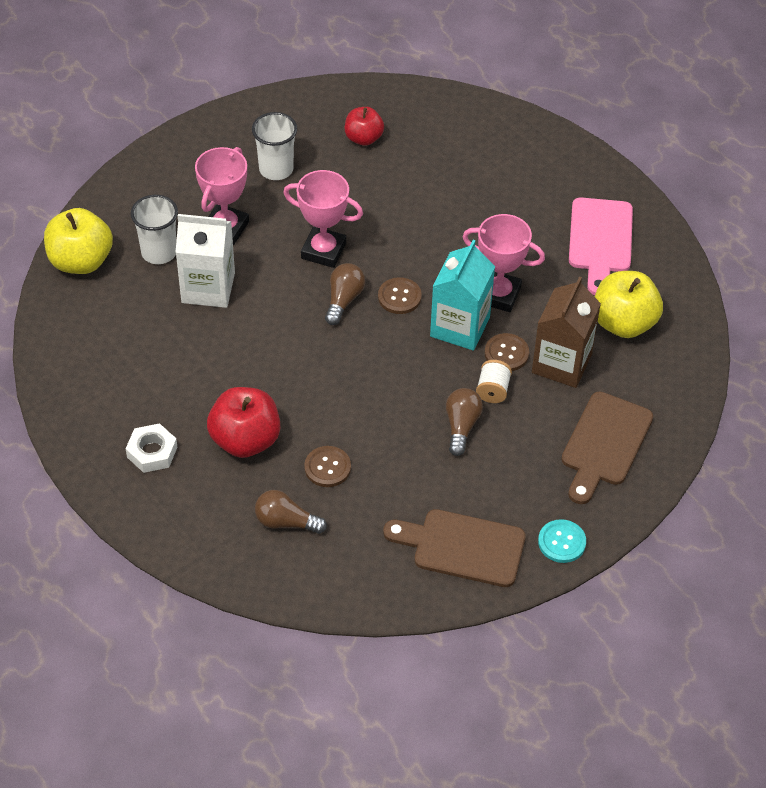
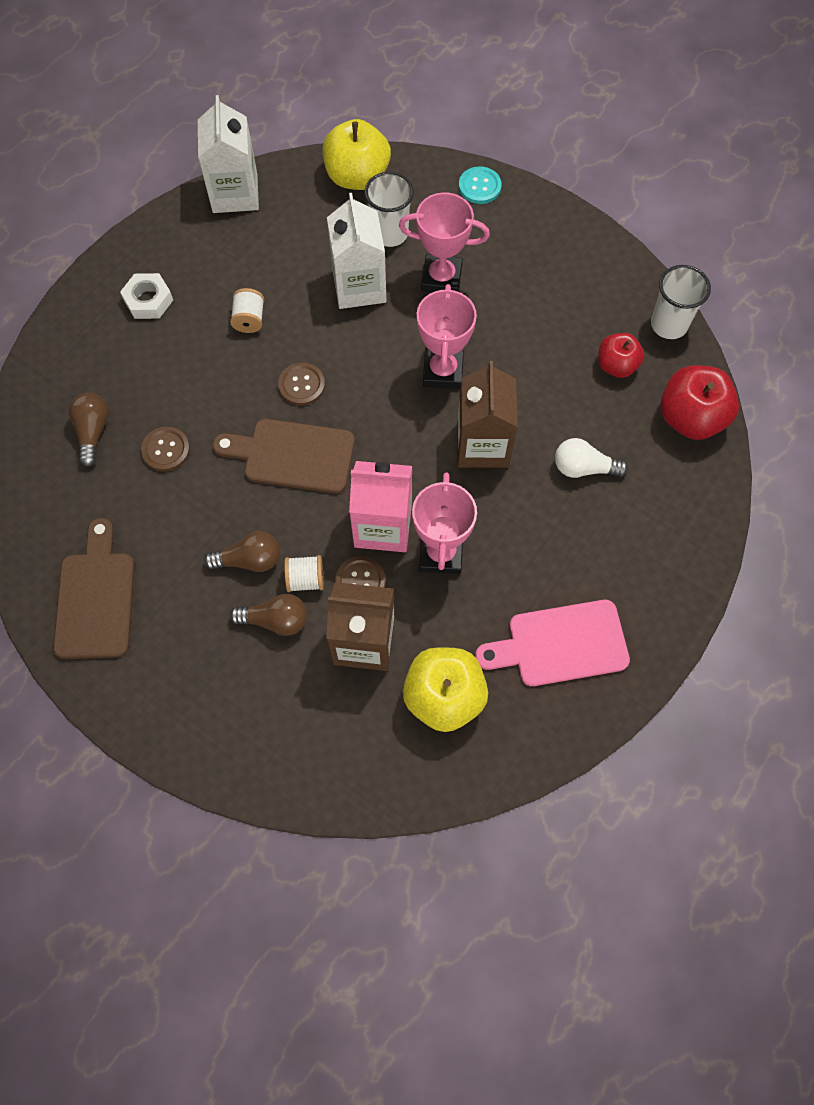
camera: 75 degrees right, 15 degrees up
red apple [207,387,280,458] -> red apple moved to [660,365,739,440]
white cup [252,112,297,180] -> white cup moved to [651,265,711,339]
brown light bulb [325,263,365,325] -> brown light bulb moved to [230,594,307,636]
brown button [378,277,422,314] -> brown button moved to [278,363,325,406]
turquoise carton [430,240,495,351] -> pink carton [349,461,412,552]
turquoise button [538,519,586,563] -> turquoise button moved to [459,167,502,204]
brown cutting board [561,392,653,504] -> brown cutting board moved to [212,419,355,494]
none -> white carton [198,95,259,213]
none -> white spool [230,288,264,333]
none -> brown carton [457,361,518,468]
none -> white light bulb [555,438,628,478]

